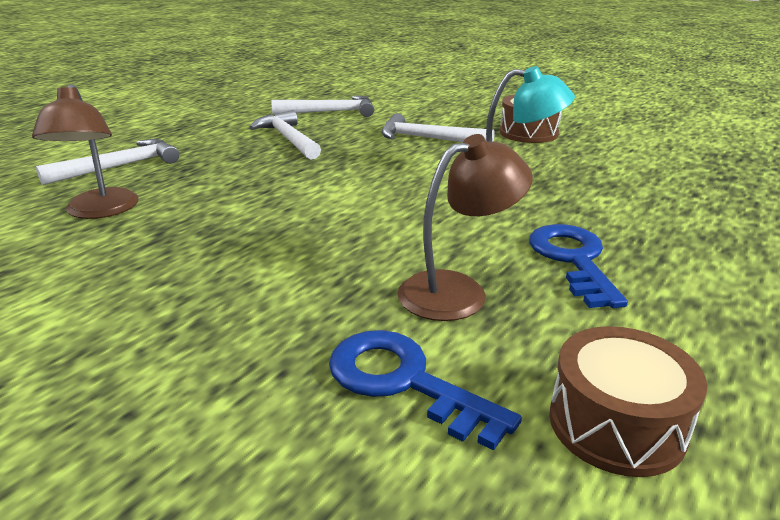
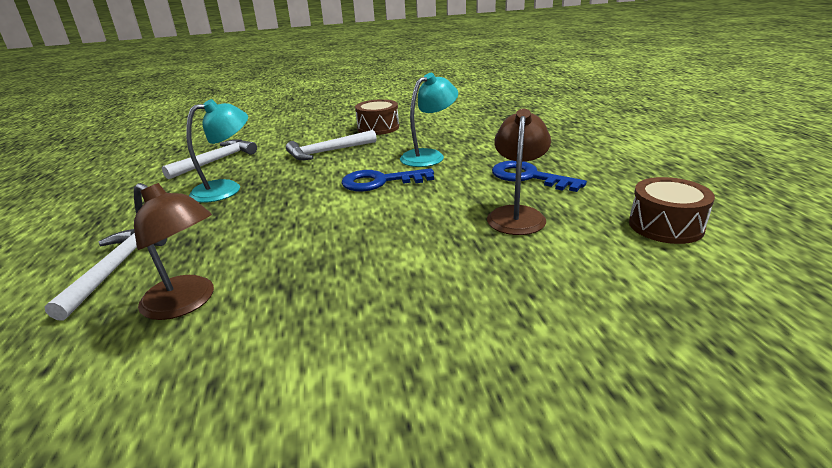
camera: 45 degrees left, 0 degrees up
white hammer [249,110,321,159] -> turquoise lamp [186,99,248,203]
blue key [329,330,522,451] -> blue key moved to [341,168,434,191]

